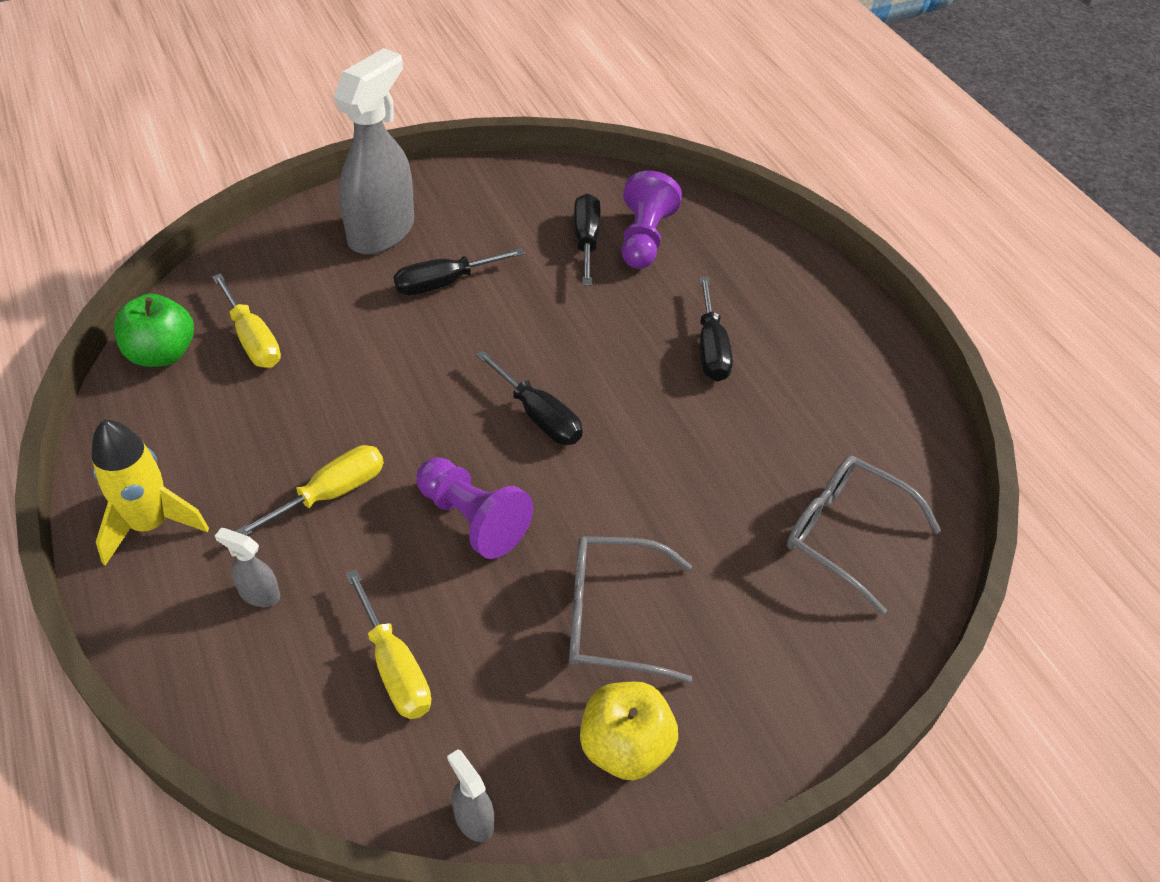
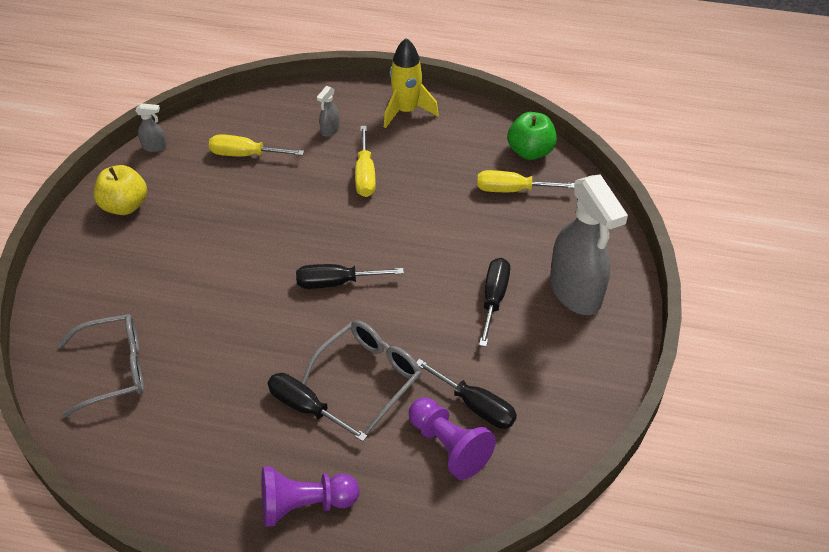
camera: 130 degrees right, 0 degrees up
grey spray bottle [215,528,280,607] -> grey spray bottle turned 150 degrees clockwise [317,86,340,137]
purple pawn [416,457,533,559] -> purple pawn moved to [261,466,359,527]
grey glasses [569,536,692,683] -> grey glasses moved to [301,320,421,434]

